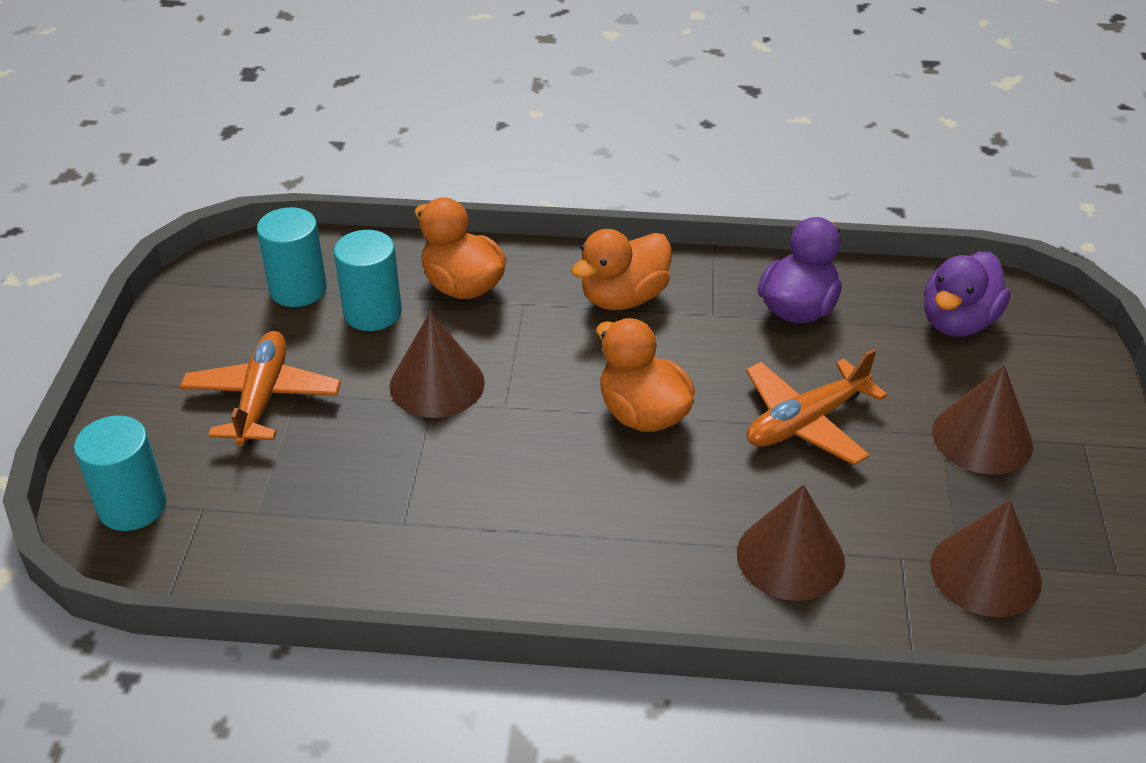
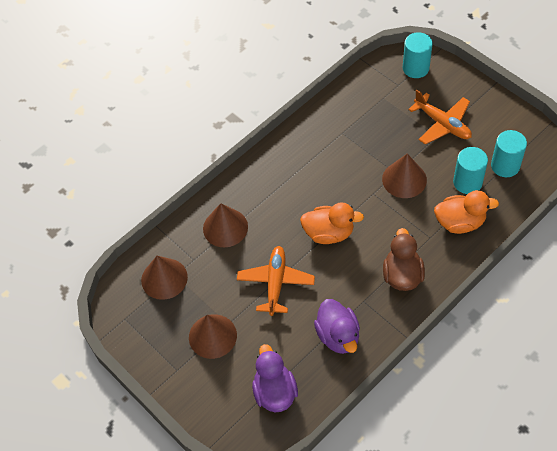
camera: 135 degrees right, 15 degrees up
orange duck [571,229,672,310] -> brown duck [383,228,425,291]

